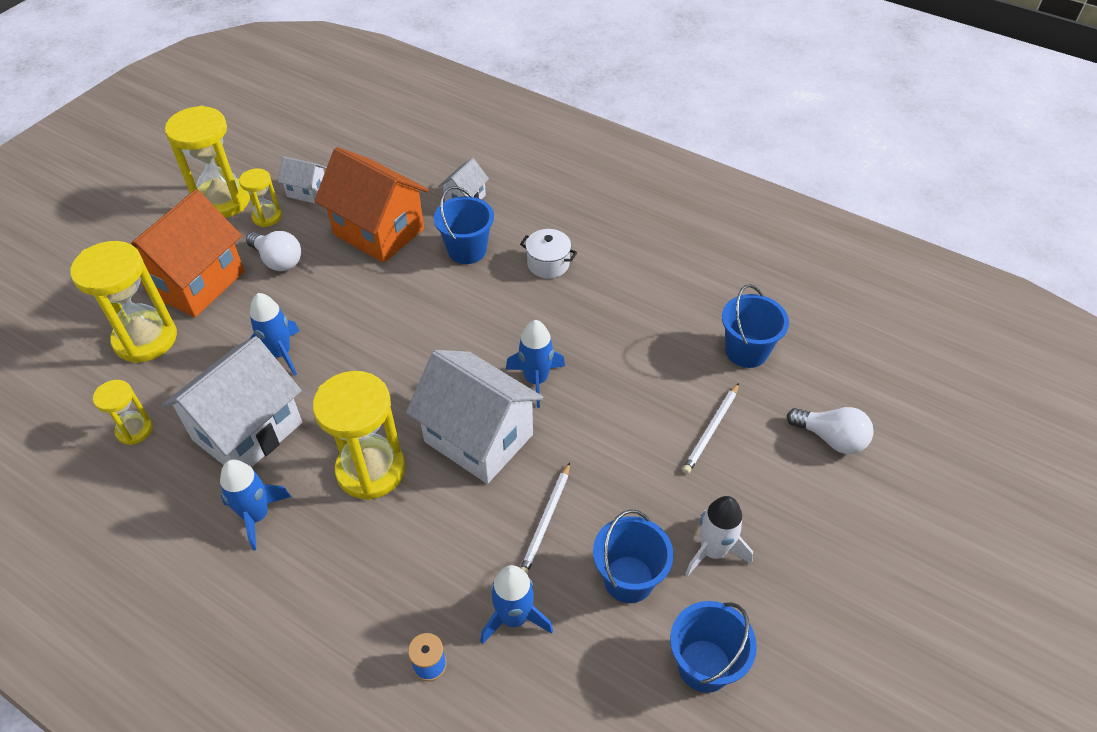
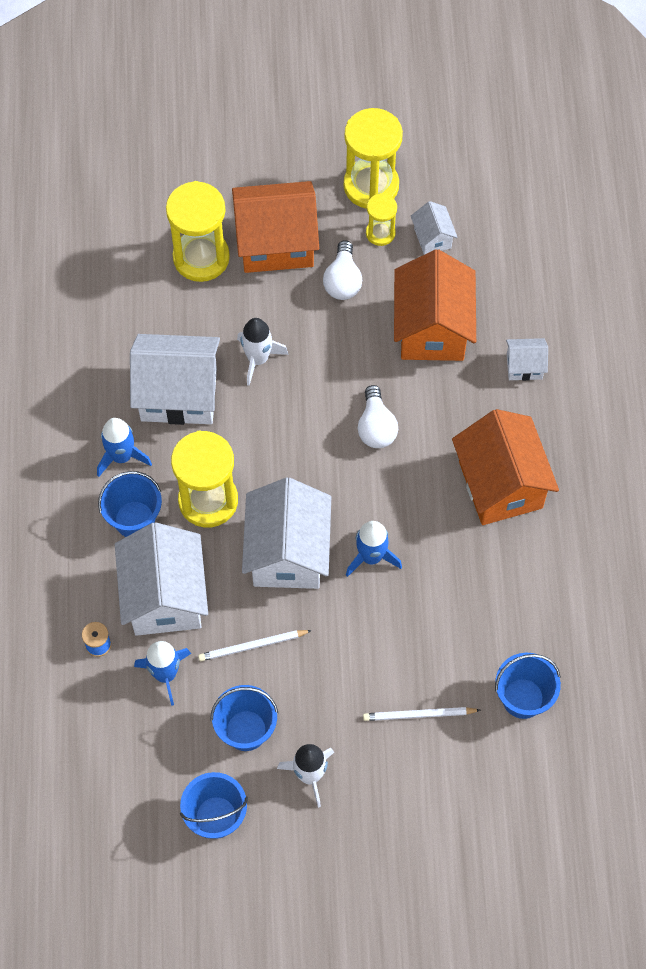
camera: 55 degrees right, 15 degrees up
yellow hourglass [93,380,153,445] -> none
blue rocket [249,293,299,376] -> white rocket [237,318,289,386]
blue bucket [434,186,494,264] -> blue bucket moved to [98,471,162,537]
white pot [520,229,577,279] -> orange house [452,409,559,525]
white light bulb [787,407,874,454] -> white light bulb moved to [358,385,398,448]
none -> white house [115,522,208,636]

